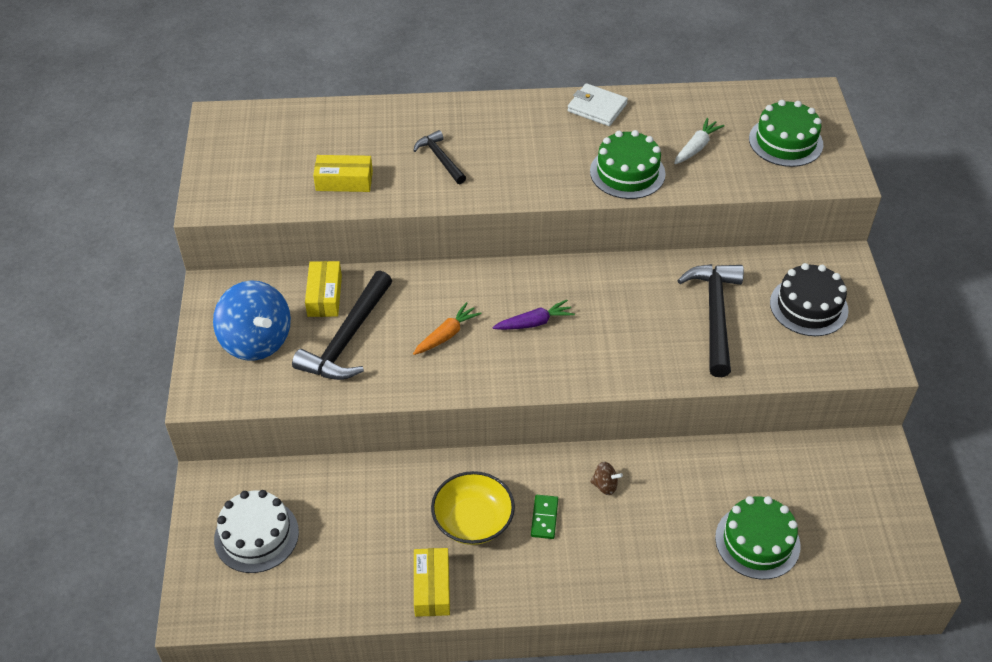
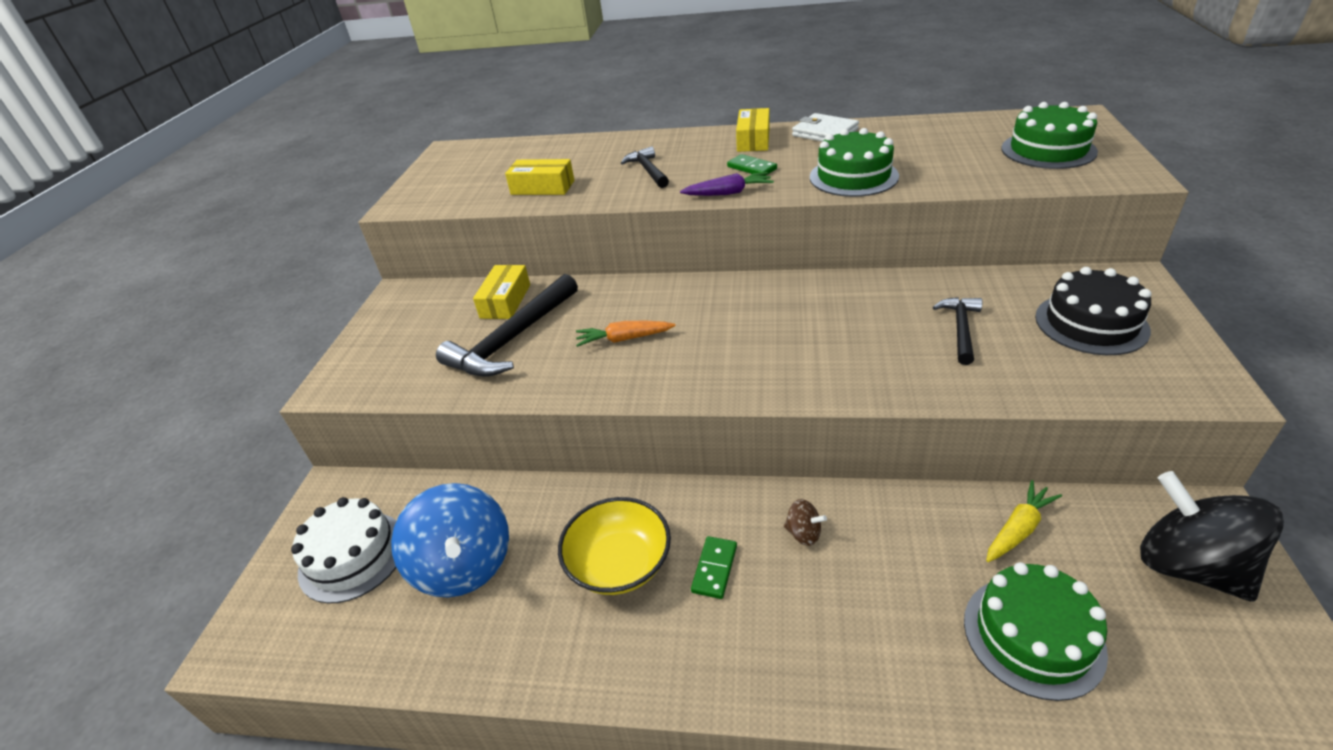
camera: 15 degrees right, 10 degrees down
blue spinning top [213,280,291,361] -> blue spinning top moved to [391,483,509,597]
orange carrot [413,302,482,355] -> orange carrot turned 150 degrees counterclockwise [576,321,676,347]
yellow box [414,548,450,617] -> yellow box moved to [736,108,769,152]
purple carrot [492,300,575,330] -> purple carrot moved to [680,172,774,196]
white carrot [674,118,725,164] -> none
black hammer [677,264,744,377] -> black hammer [933,297,982,365], size x0.56
none -> green domino [727,154,777,176]
none -> yellow carrot [986,480,1062,562]
none -> black spinning top [1140,471,1284,601]

